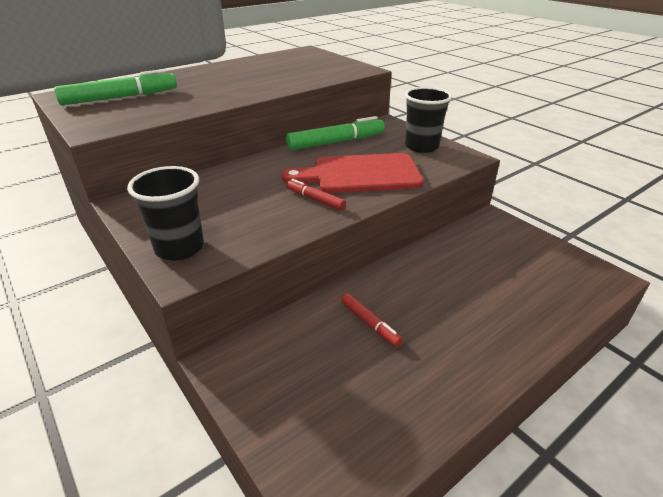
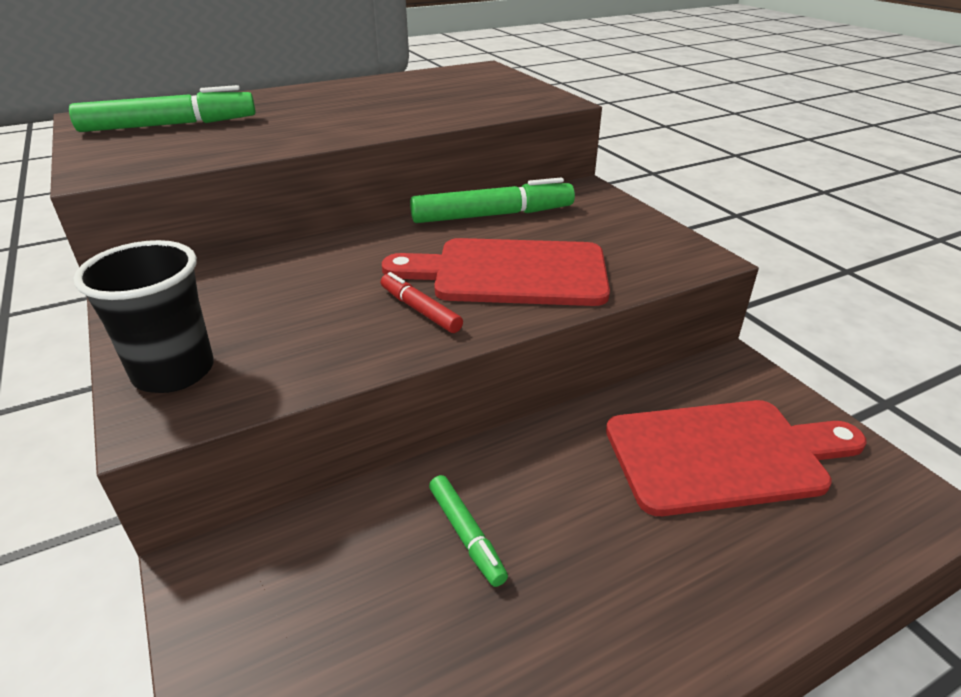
camera: 10 degrees right, 0 degrees up
red marker [341,293,402,347] -> green marker [429,475,508,587]
black cup [405,87,452,153] -> none
none -> red cutting board [606,400,866,516]

